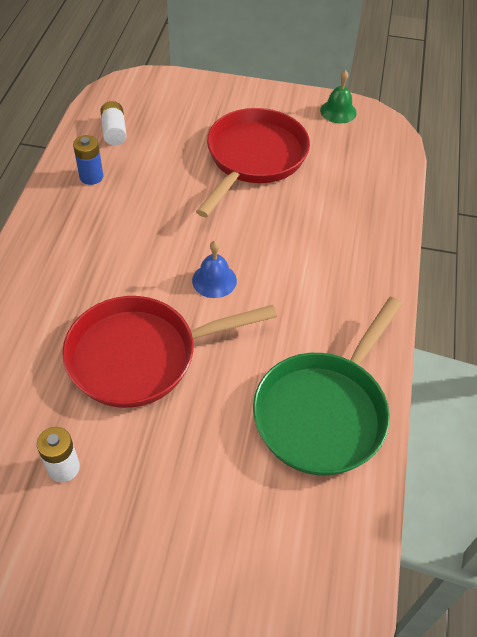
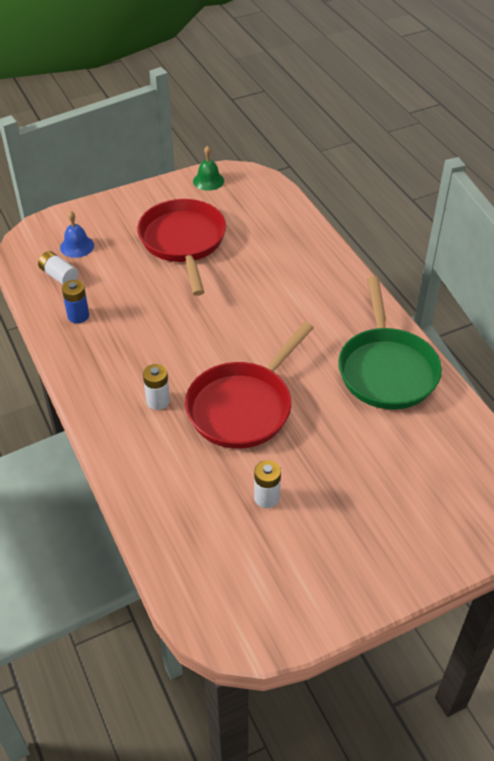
camera: 35 degrees left, 5 degrees down
blue bell [192,241,237,298] -> blue bell moved to [60,211,94,258]
none -> white battery [143,364,170,410]

